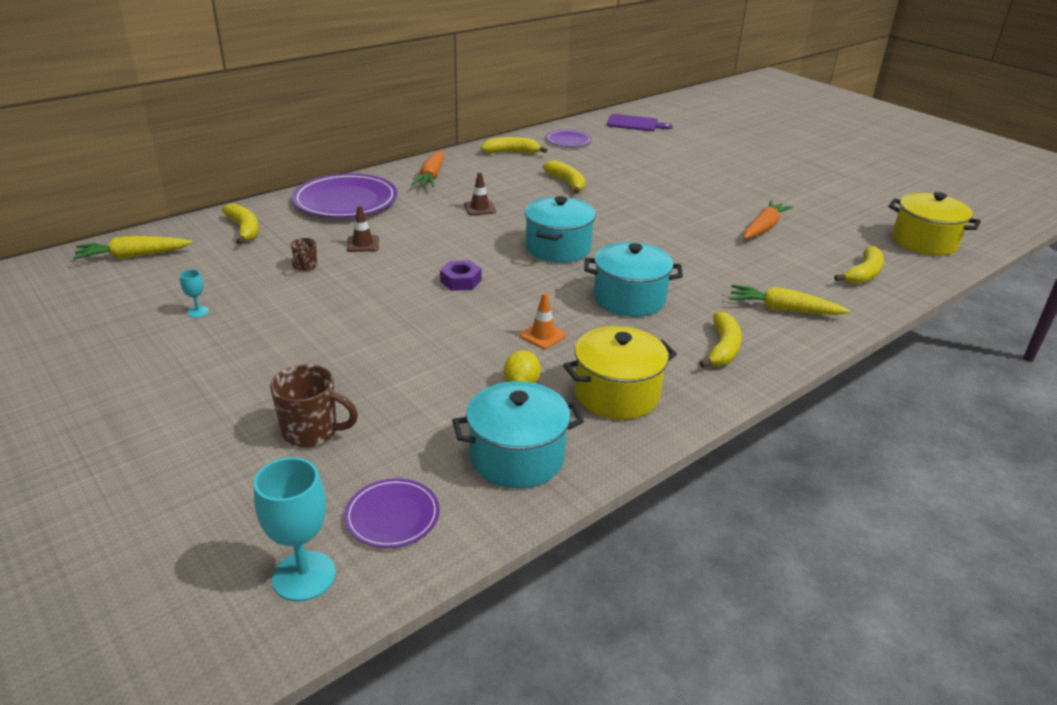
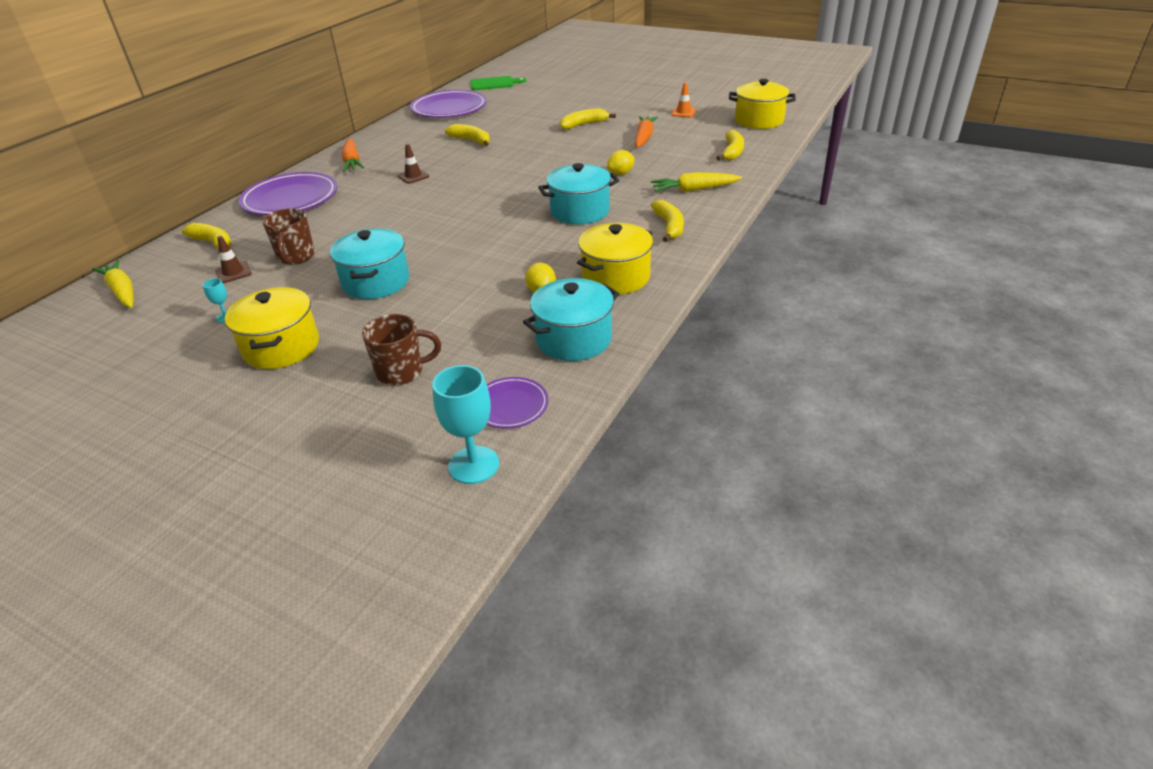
camera: 20 degrees left, 5 degrees up
yellow carrot [73,236,192,260] -> yellow carrot turned 90 degrees clockwise [92,260,134,308]
brown mug [291,238,318,271] -> brown mug [262,208,315,265], size x1.84
brown traffic cone [347,205,379,252] -> brown traffic cone moved to [215,236,252,283]
purple nut [440,260,482,291] -> none
yellow banana [481,137,548,153] -> yellow banana moved to [560,108,616,130]
orange traffic cone [519,293,567,349] -> orange traffic cone moved to [671,82,696,118]
turquoise pot [525,196,596,263] -> turquoise pot moved to [330,229,409,299]
purple plate [546,130,592,147] -> purple plate [410,90,487,118], size x1.89
purple cutting board [607,114,673,131] -> green cutting board [471,76,526,90]
none -> yellow pot [225,287,319,369]
none -> yellow lemon [607,150,635,175]

